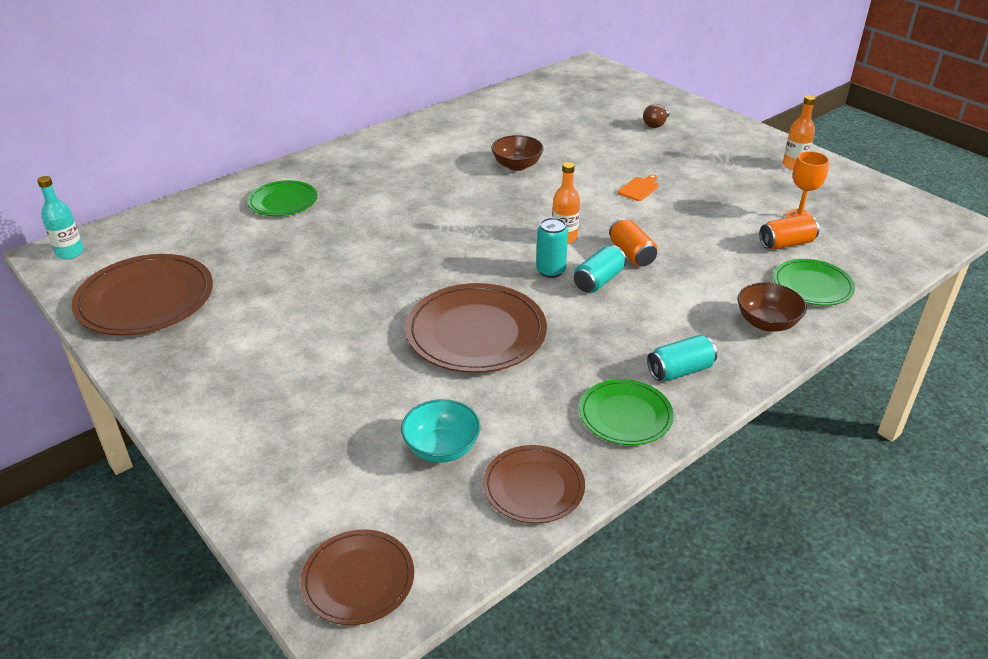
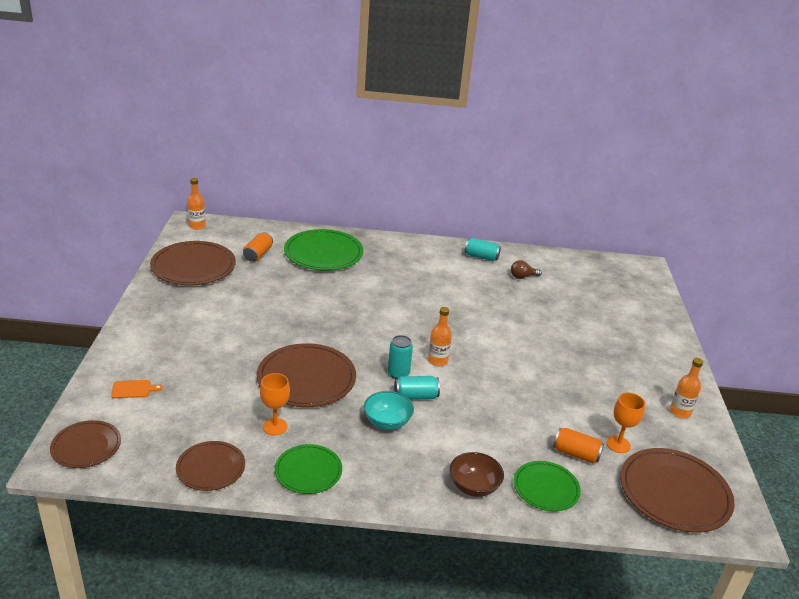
camera: 40 degrees right, 5 degrees down
turquoise bottle [37,176,84,259] -> orange bottle [187,178,206,230]
green plate [247,180,317,216] -> green plate [284,229,364,271], size x1.68
turquoise bowl [401,399,481,463] -> turquoise bowl moved to [364,391,414,430]
brown bowl [491,135,544,171] -> none
orange can [609,218,657,266] -> orange can moved to [243,232,273,262]
orange cutting board [618,174,659,201] -> orange cutting board moved to [111,380,163,399]
brown light bulb [643,104,670,128] -> brown light bulb moved to [511,260,542,279]
turquoise can [647,335,717,381] -> turquoise can moved to [465,238,501,261]
none -> orange goblet [260,373,290,435]
none -> brown plate [620,448,735,533]

